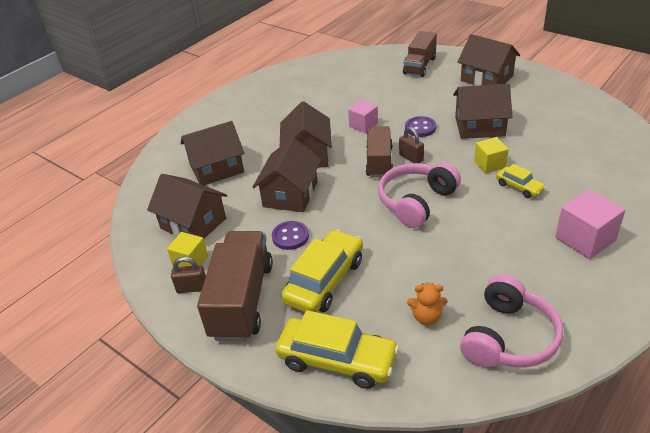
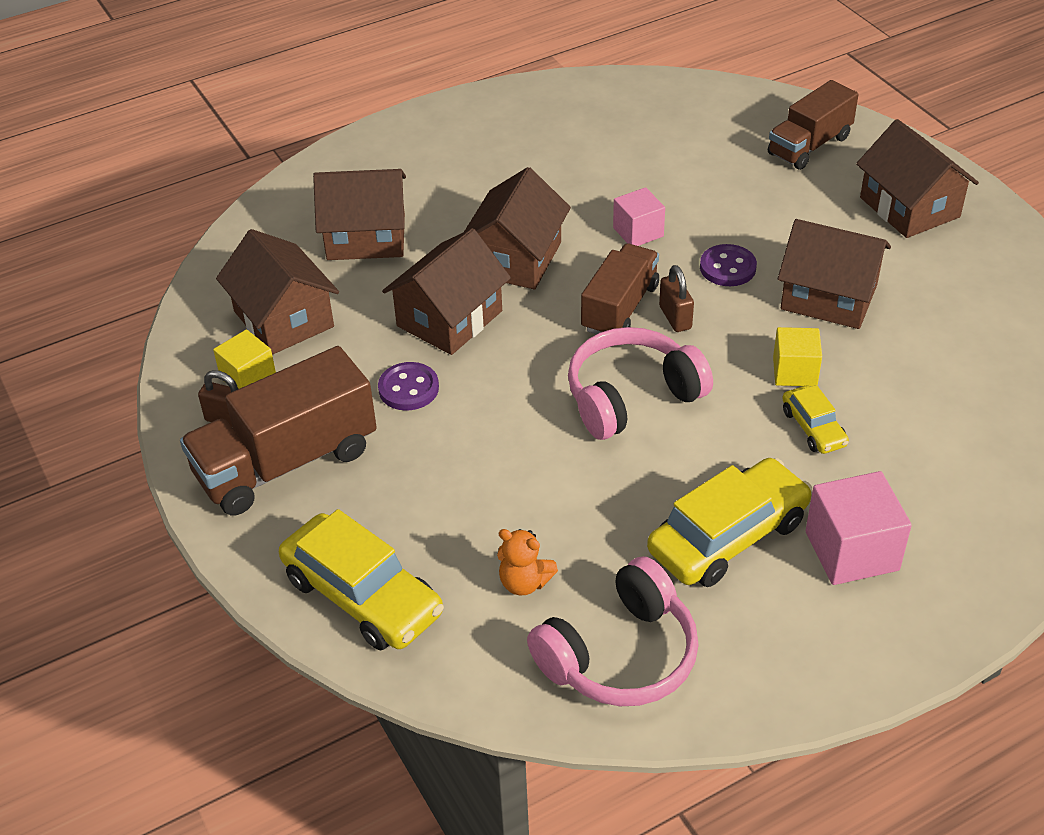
camera: 20 degrees right, 5 degrees up
brown truck [197,231,273,341] -> brown truck turned 150 degrees counterclockwise [180,346,377,515]
yellow car [281,229,363,312] -> yellow car moved to [647,458,813,587]

